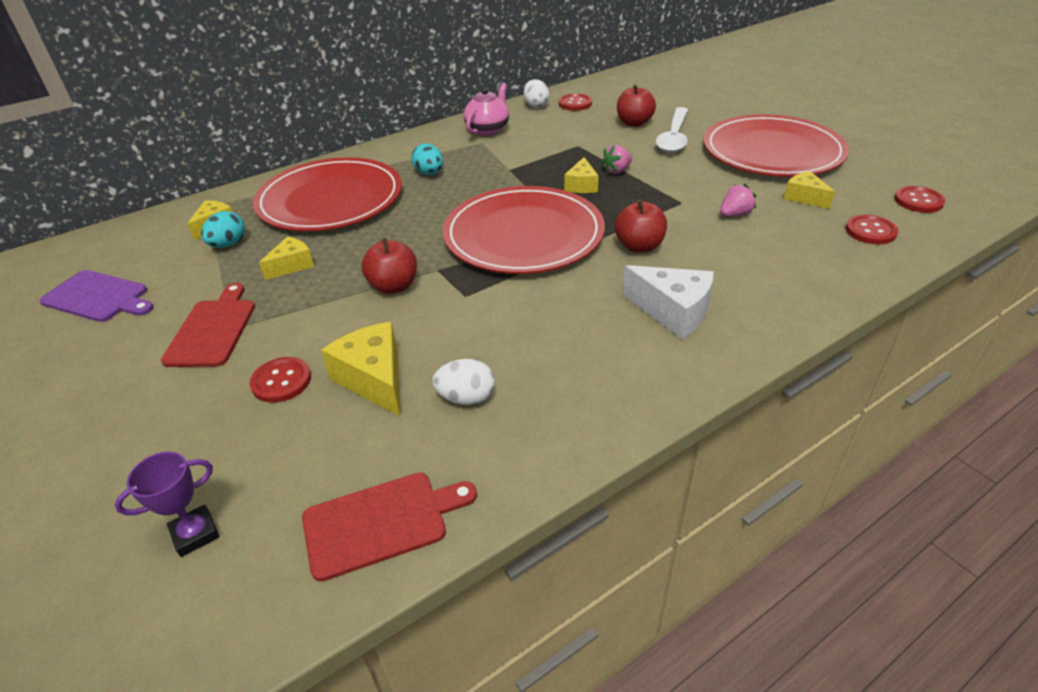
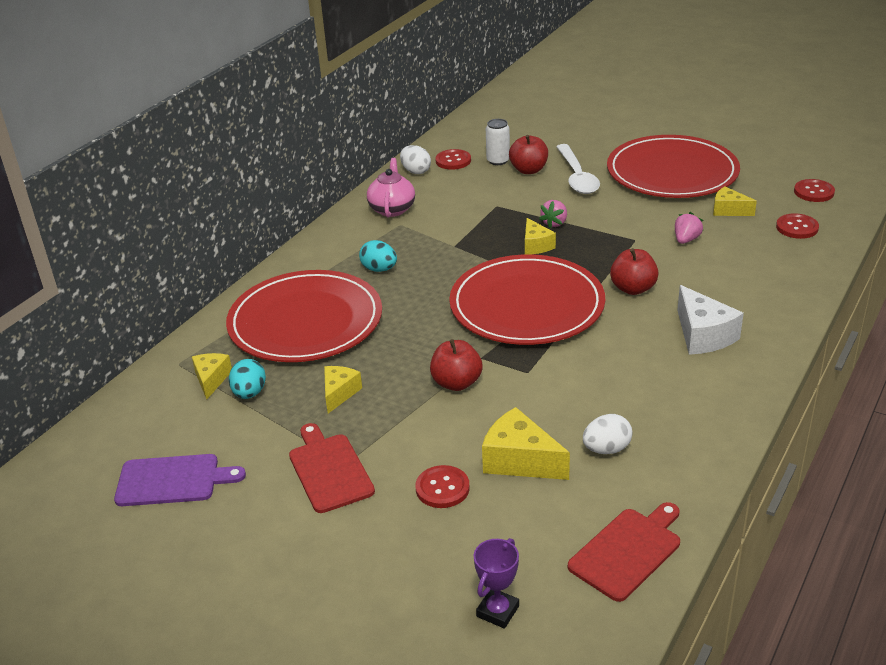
camera: 25 degrees left, 5 degrees down
white cheese [623,265,714,339] -> white cheese turned 60 degrees clockwise [677,285,744,355]
none -> white can [486,119,510,165]

